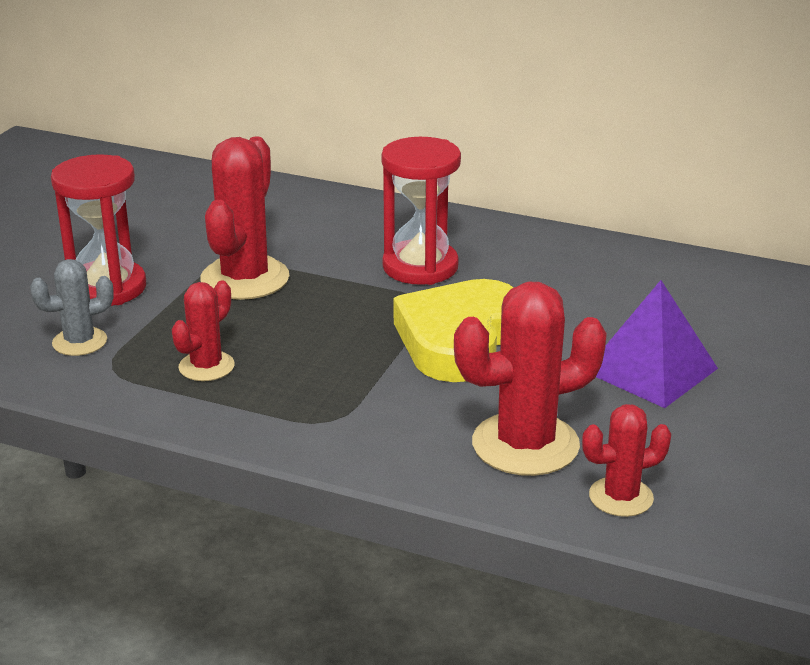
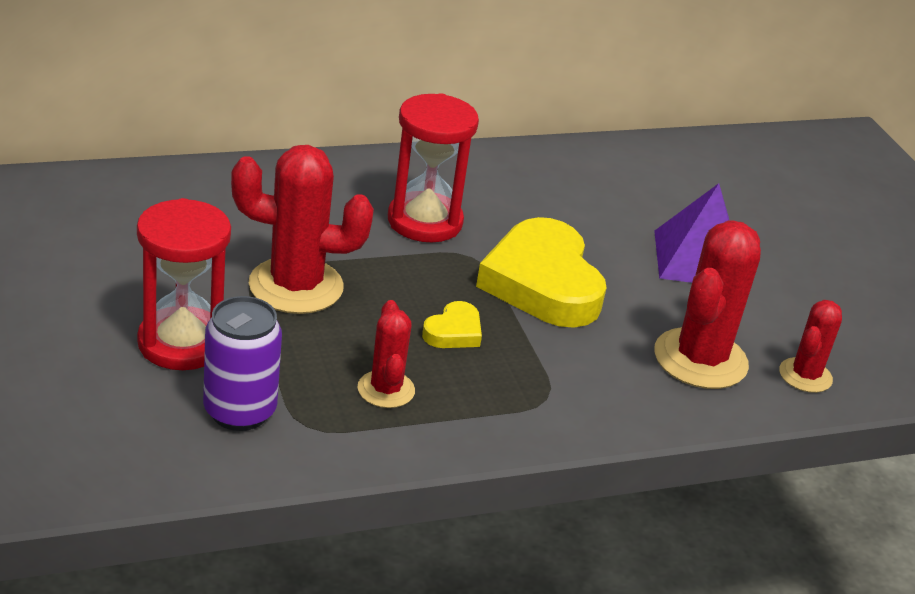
camera: 45 degrees left, 5 degrees up
grey cactus [30,259,114,356] -> purple can [203,296,282,431]
red cactus [200,136,289,300] -> red cactus turned 60 degrees counterclockwise [231,145,374,314]
none -> yellow heart [422,301,482,348]

